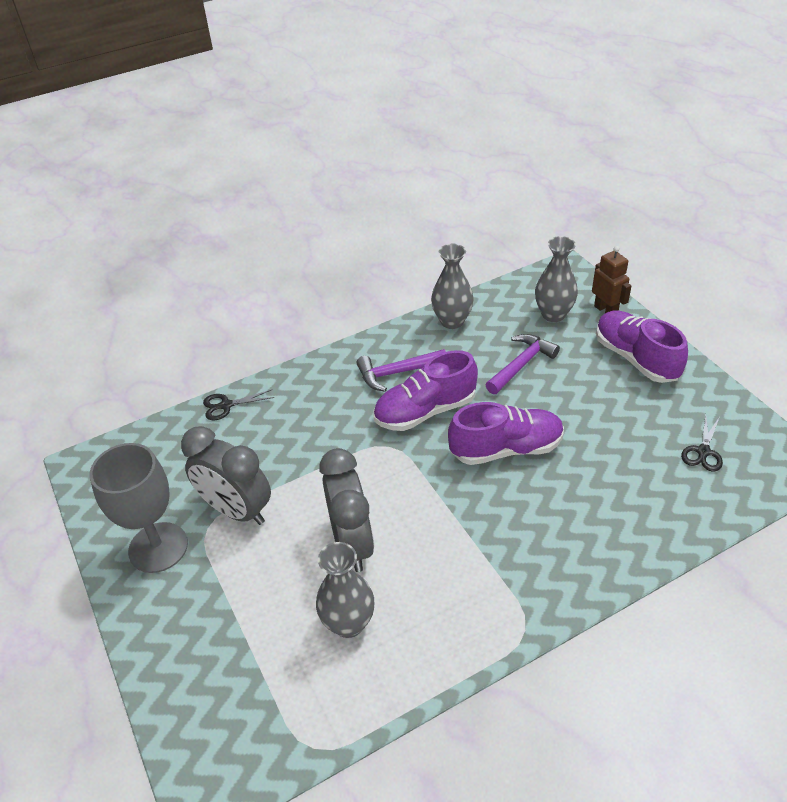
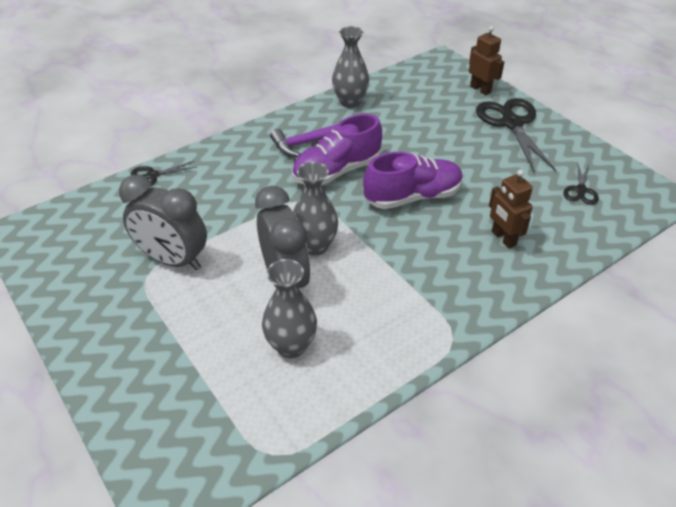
camera: 10 degrees left, 0 degrees up
grey goblet [90,443,188,573] -> none
purple hammer [486,334,560,394] -> none
grey vase [535,236,578,322] -> grey vase moved to [293,162,338,256]
purple shoe [596,311,688,383] -> black scissors [476,98,556,173]
none -> brown robot [489,170,533,248]

